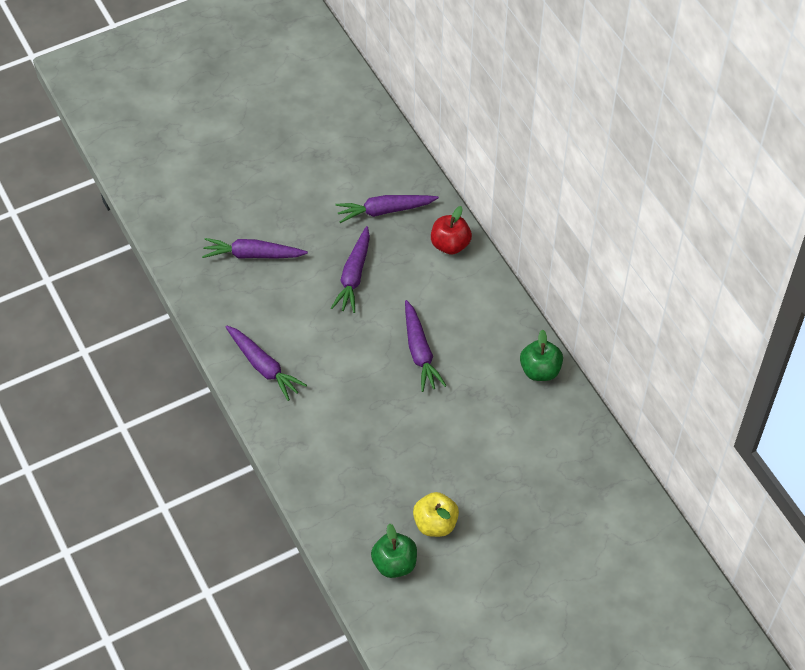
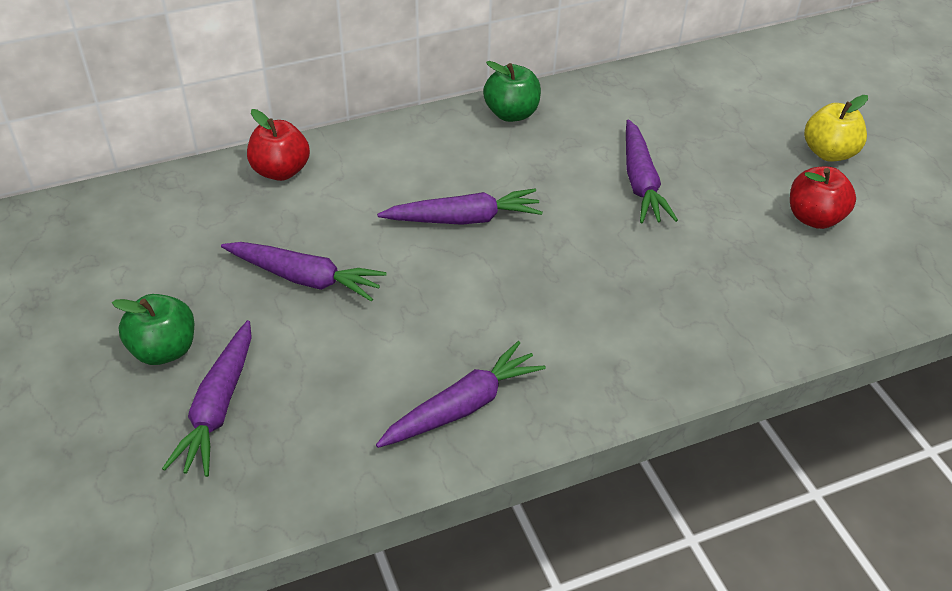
camera: 85 degrees left, 10 degrees down
purple carrot [335,195,439,223] -> purple carrot moved to [626,119,678,223]
green apple [371,523,417,578] -> green apple moved to [112,294,194,365]
yellow apple [413,492,459,537] -> yellow apple moved to [804,95,868,162]
none -> red apple [790,167,856,229]

